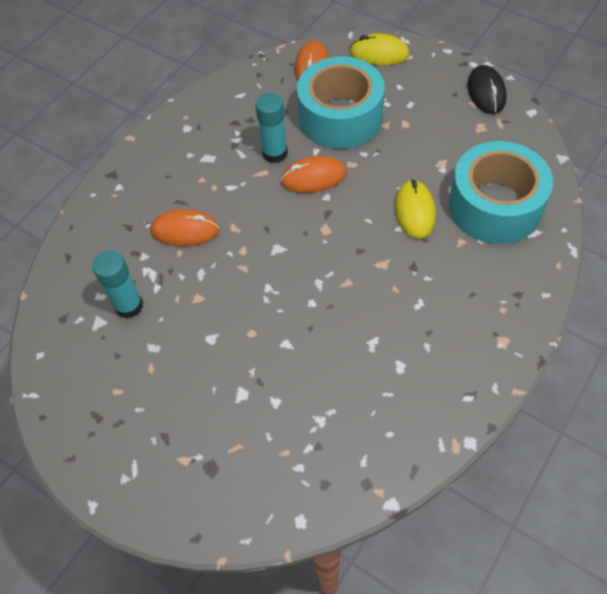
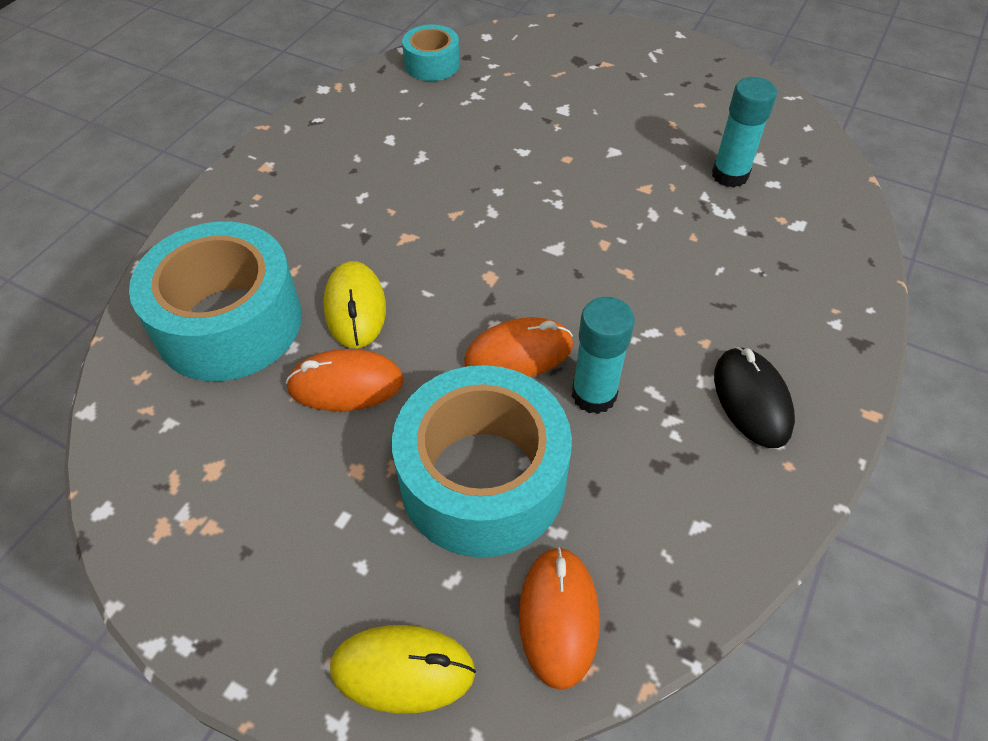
camera: 170 degrees right, 5 degrees down
orange mouse [150,209,219,246] -> orange mouse moved to [286,349,404,411]
black mouse [467,65,507,114] -> black mouse moved to [714,347,795,448]
none -> turquoise tape [402,24,460,81]

